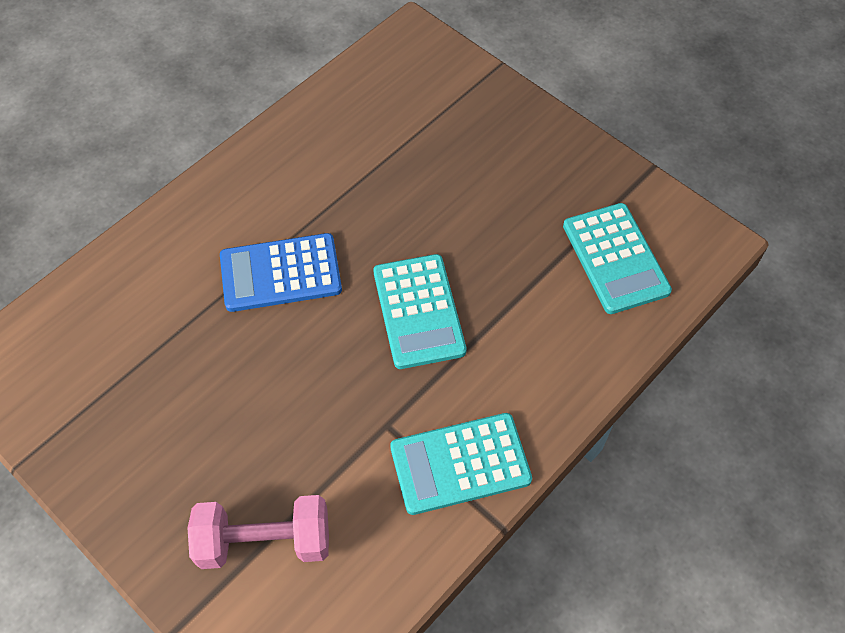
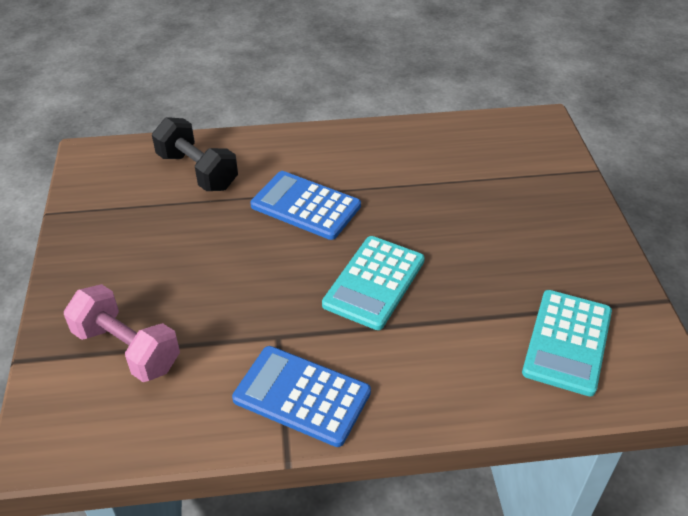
camera: 40 degrees right, 15 degrees down
turquoise calculator [390,413,532,515] -> blue calculator [232,346,371,447]
none -> black dumbbell [152,117,238,191]

